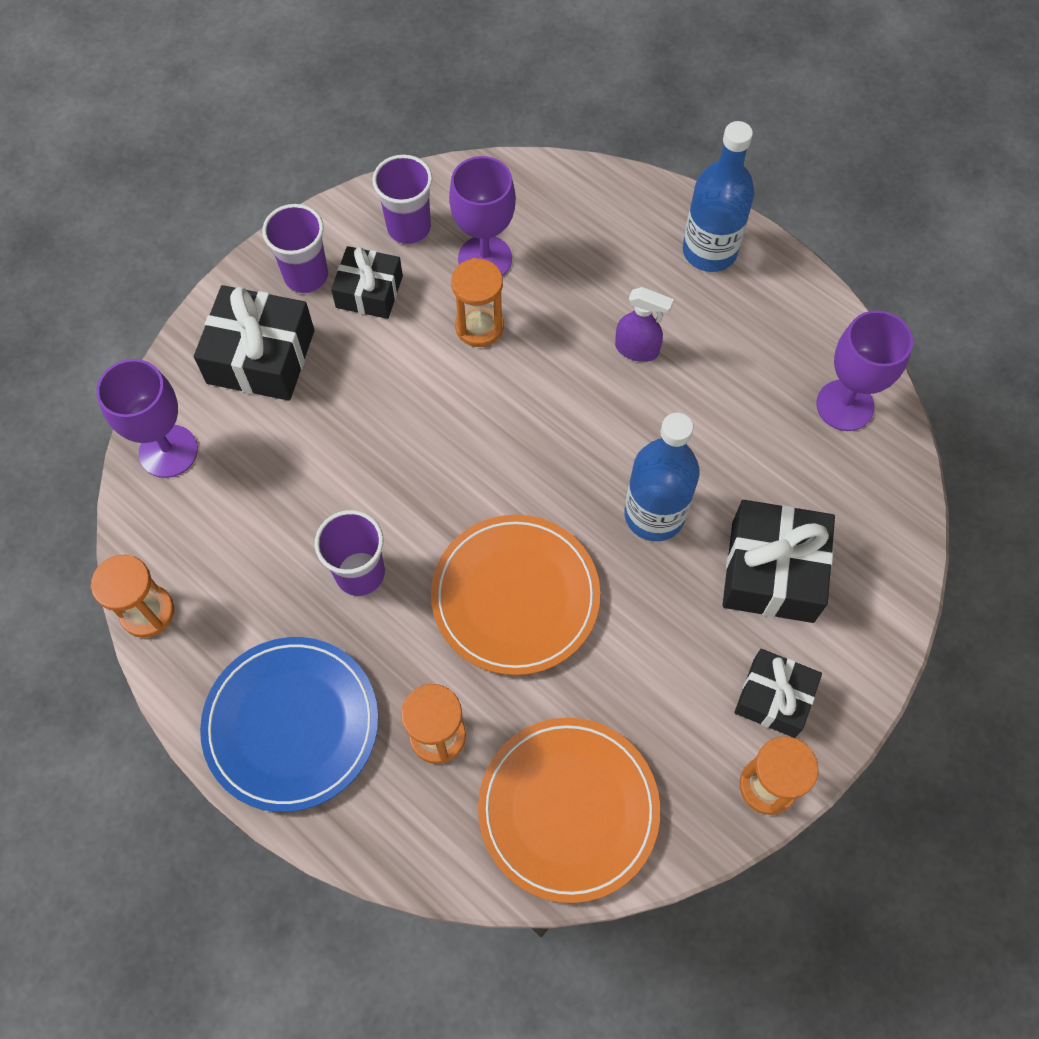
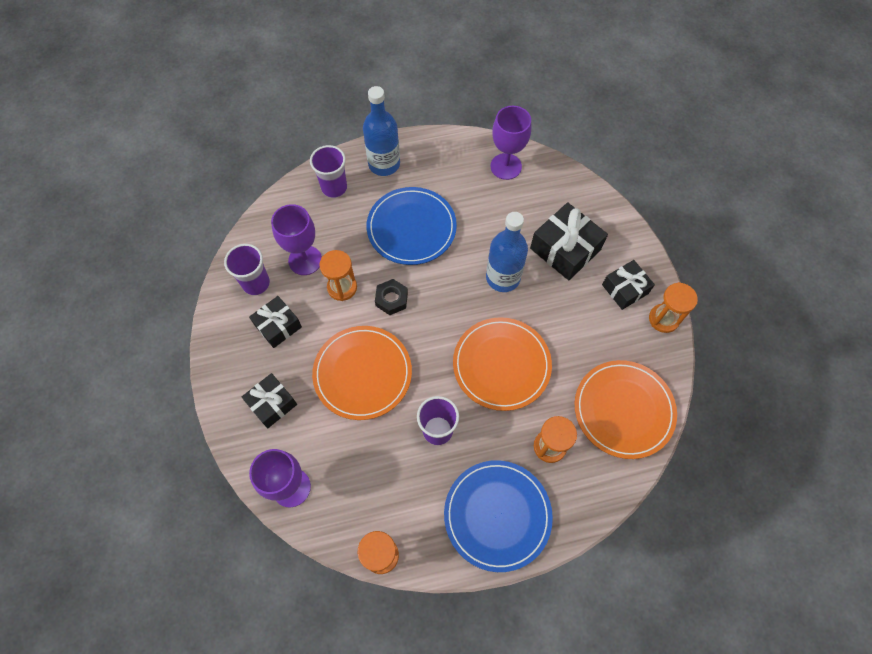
camera: 55 degrees left, 0 degrees up
black gift [194,285,315,401] -> black gift [242,373,297,428], size x0.64
purple cup [262,204,328,293] -> purple cup moved to [310,145,347,198]
purple spray bottle [615,287,674,362] -> blue plate [366,187,457,265]
none -> orange plate [312,326,412,420]
none -> black nut [375,279,408,315]

